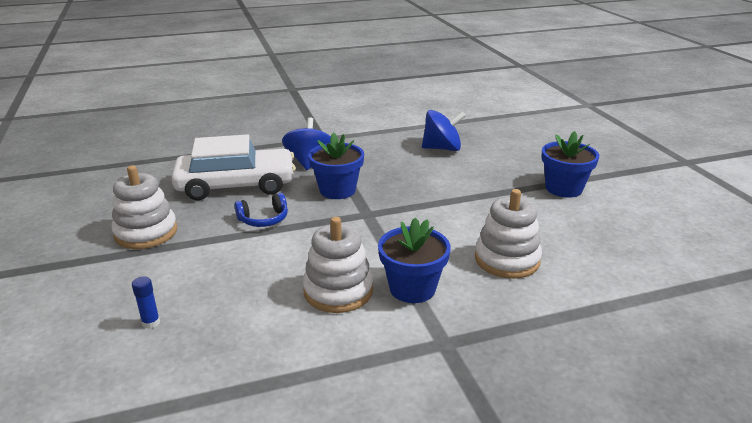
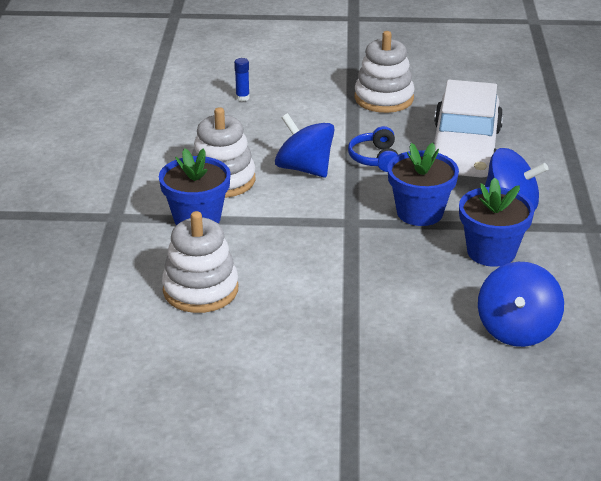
camera: 110 degrees right, 5 degrees up
blue flower pot [541,131,599,198] -> blue flower pot moved to [459,177,534,267]
none -> blue spinning top [275,113,335,177]

